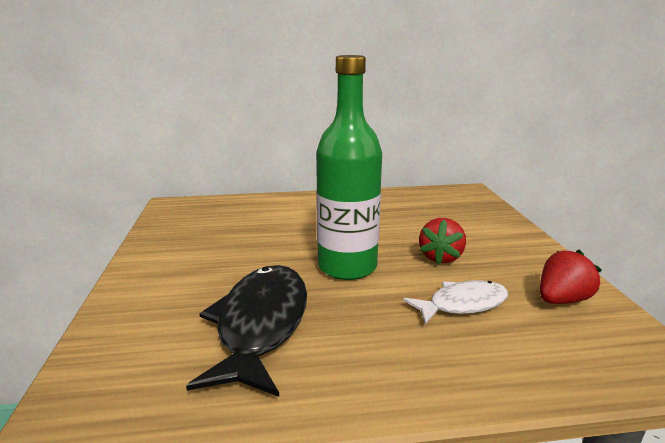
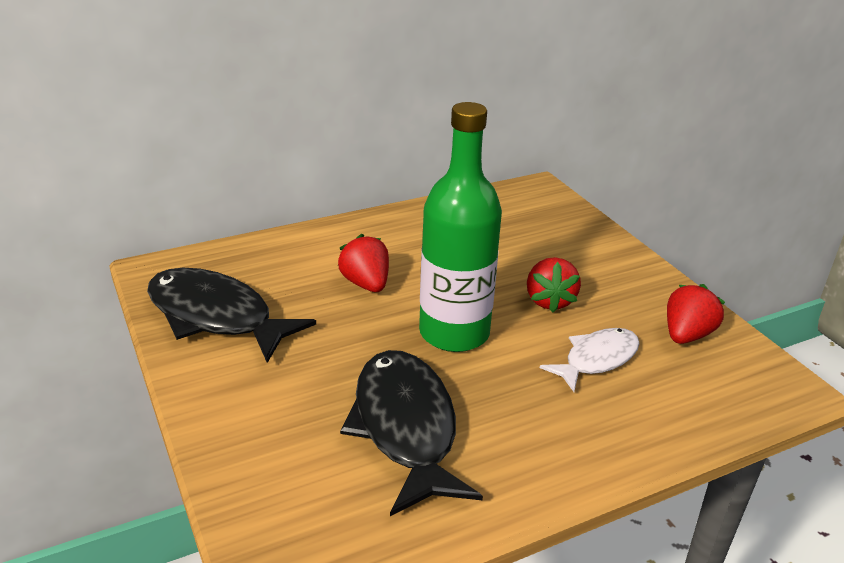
camera: 20 degrees left, 10 degrees up
none -> black fish [147,268,316,363]
none -> red strawberry [338,234,389,292]

